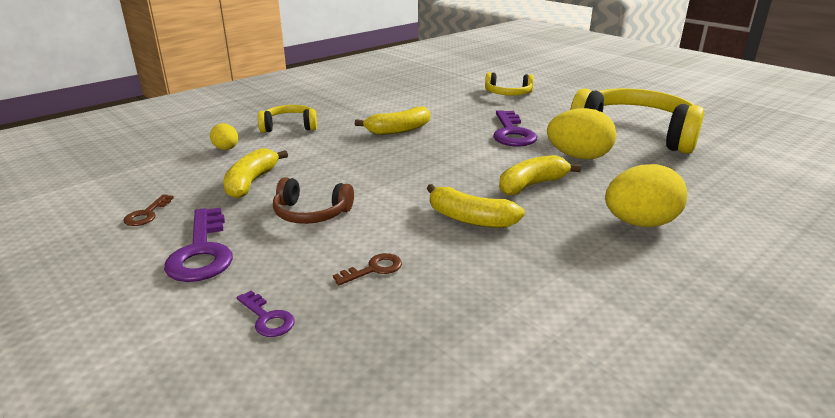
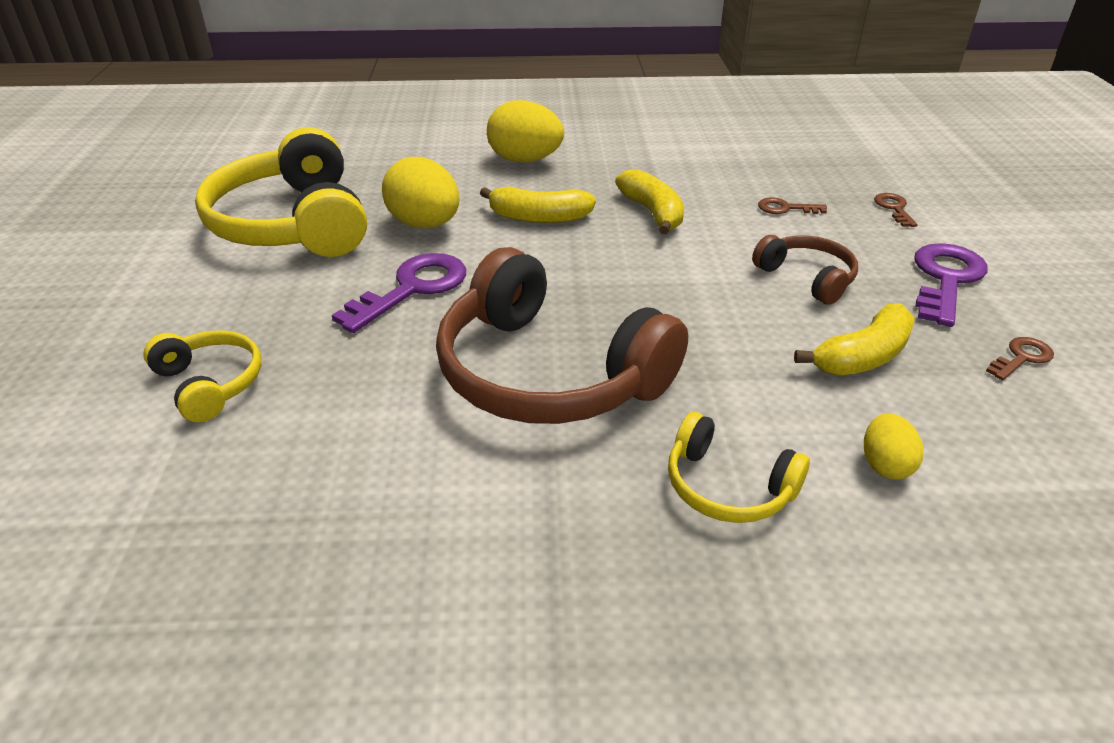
camera: 140 degrees left, 10 degrees up
purple key [237,291,295,337] -> brown key [874,193,917,227]
yellow banana [355,107,430,135] -> brown headphones [436,247,688,424]

